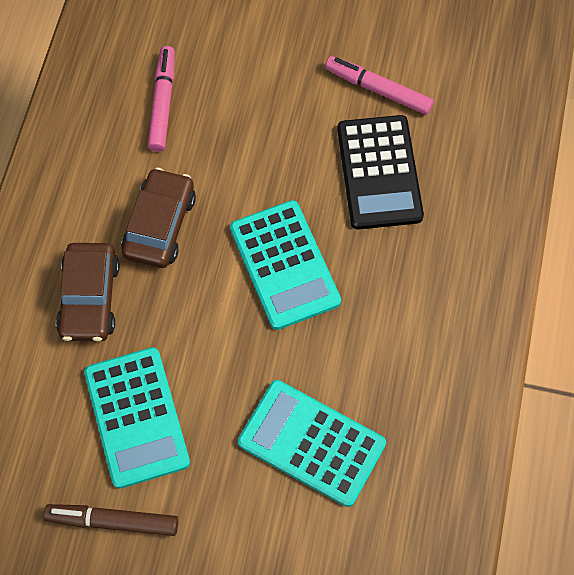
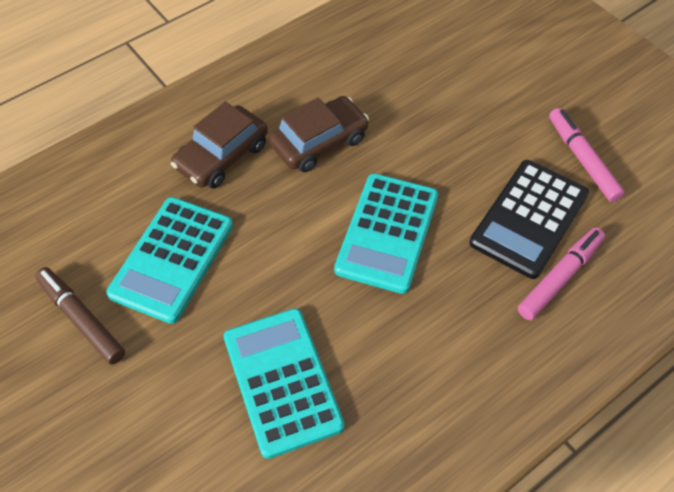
camera: 40 degrees right, 10 degrees down
pink marker [148,46,175,152] -> pink marker moved to [518,227,605,320]

